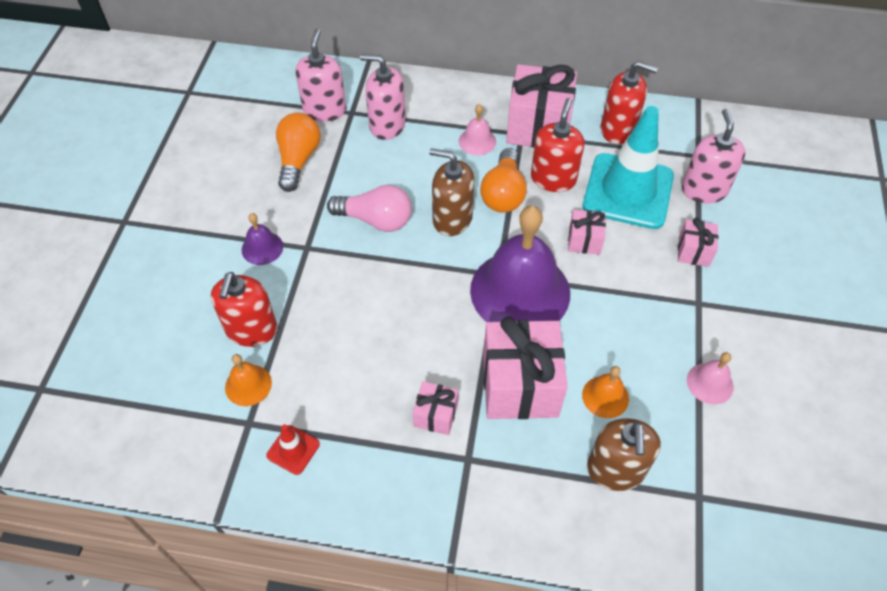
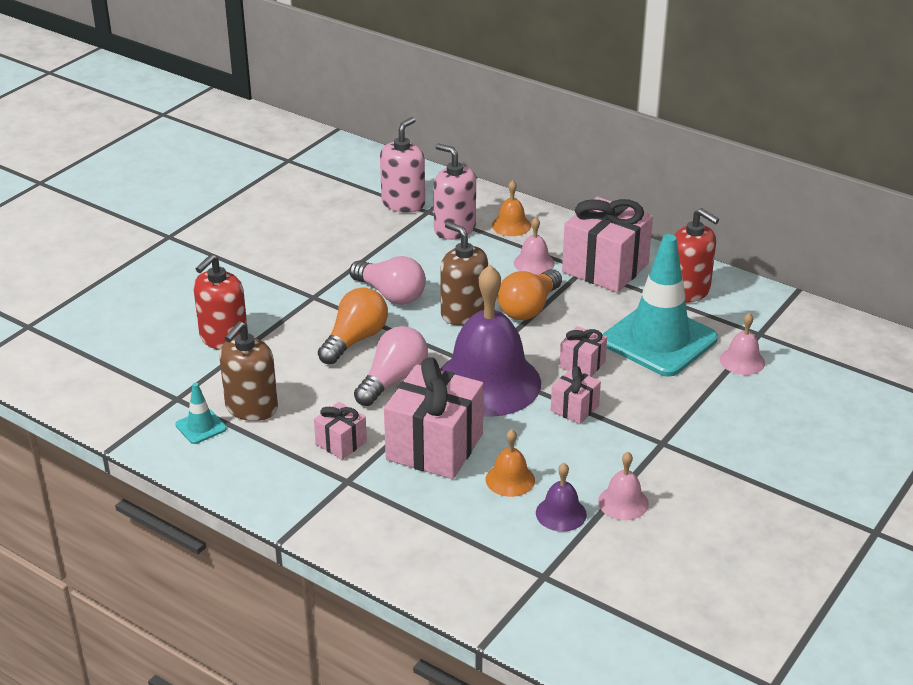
camera: 25 degrees right, 20 degrees down
orange bell [225,354,272,406] -> orange bell moved to [492,180,531,236]
purple bell [242,213,283,265] -> purple bell moved to [536,463,587,532]
red traffic cone [266,424,320,475] -> turquoise traffic cone [175,383,227,444]
orange light bulb [276,113,321,192] -> orange light bulb moved to [318,287,388,365]
red soap dispenser [531,98,584,192] -> none
brown soap dispenser [587,418,661,491] -> brown soap dispenser moved to [219,321,278,421]
pink gift [678,218,718,267] -> pink gift moved to [551,366,601,424]
pink soap dispenser [682,109,746,204] -> pink bell [720,313,765,375]
none -> pink light bulb [354,326,428,406]

